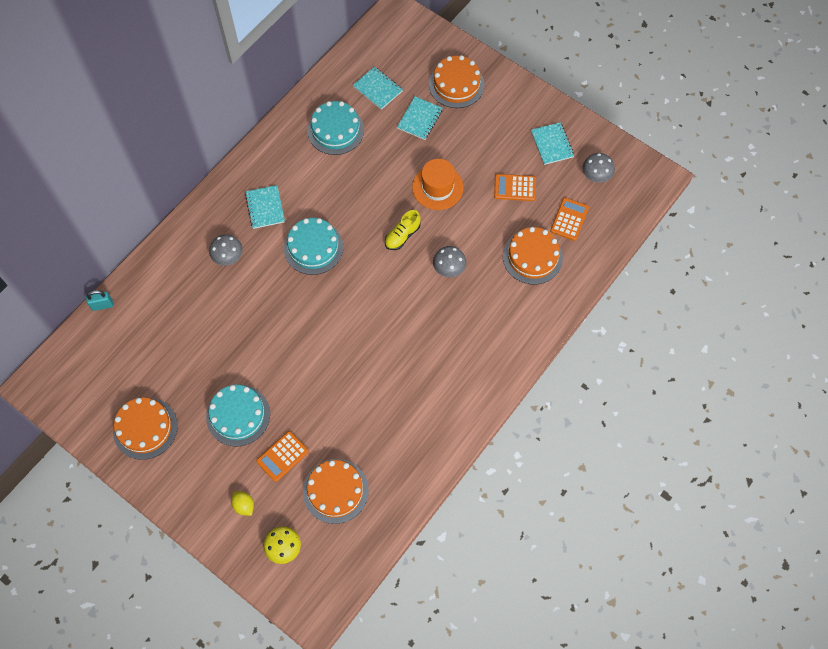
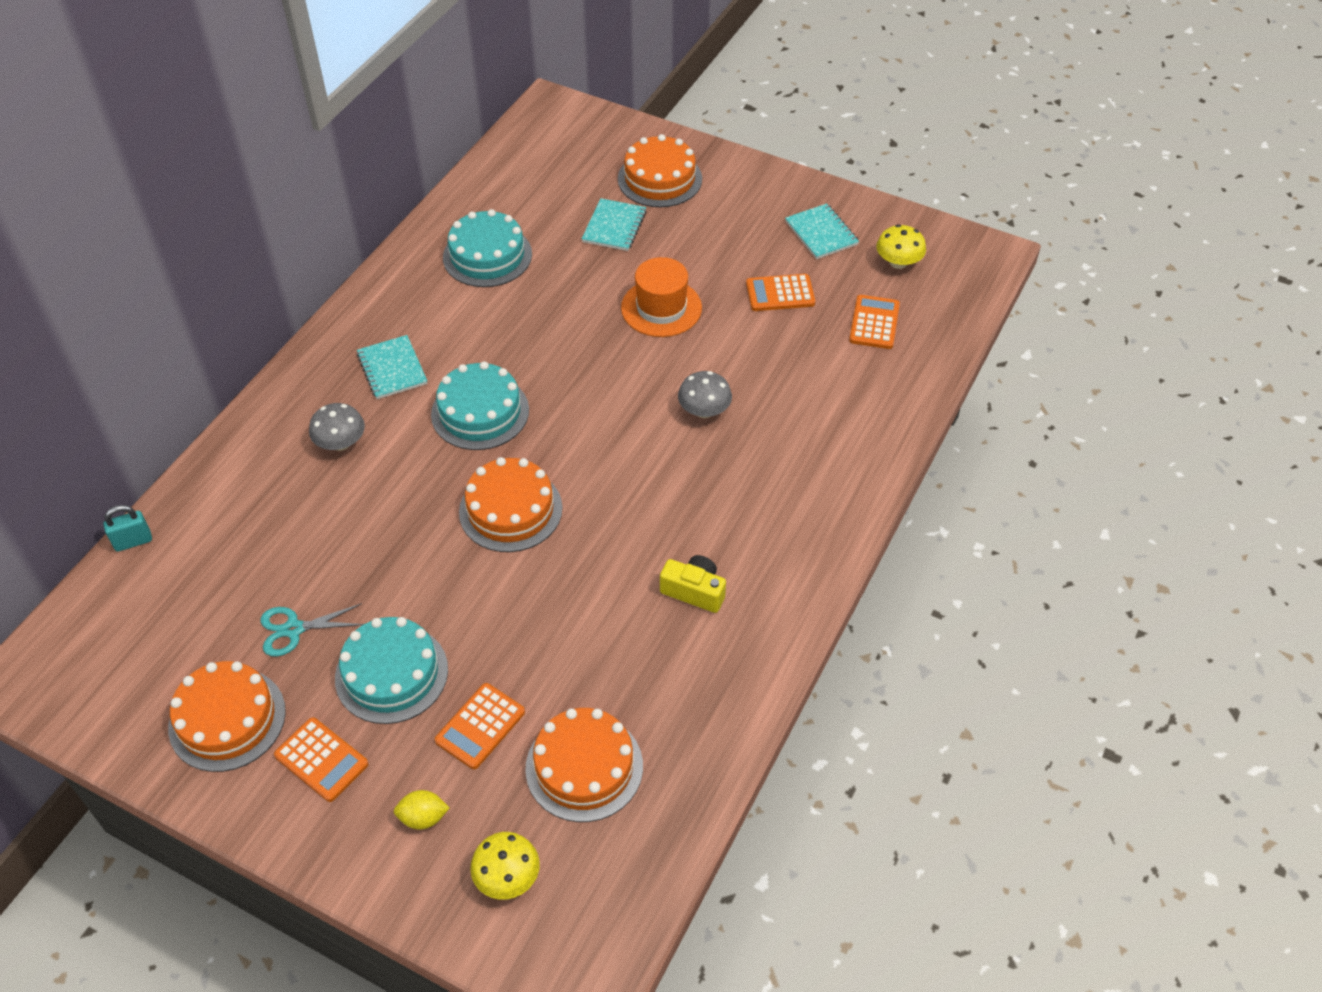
camera: 10 degrees left, 15 degrees down
yellow lemon [231,491,254,516] -> yellow lemon turned 45 degrees counterclockwise [394,790,450,830]
turquoise notebook [353,67,403,110] -> none
yellow shoe [385,210,421,250] -> none
orange cake [503,227,563,285] -> orange cake moved to [459,457,563,552]
grey mushroom [582,153,615,183] -> yellow mushroom [876,225,926,269]
none -> turquoise scissors [261,603,364,657]
none -> orange calculator [274,717,368,802]
none -> yellow camera [660,555,726,613]

